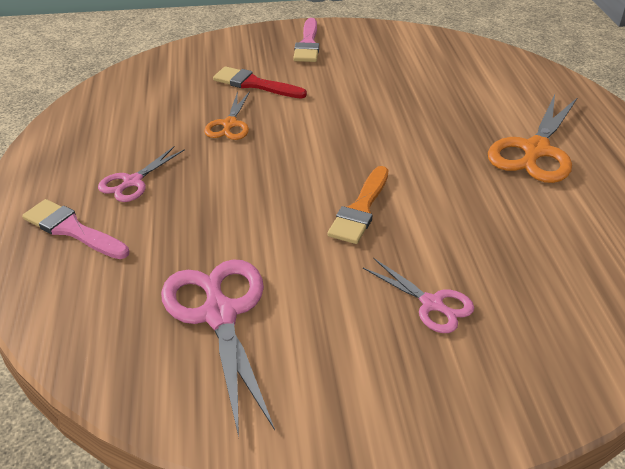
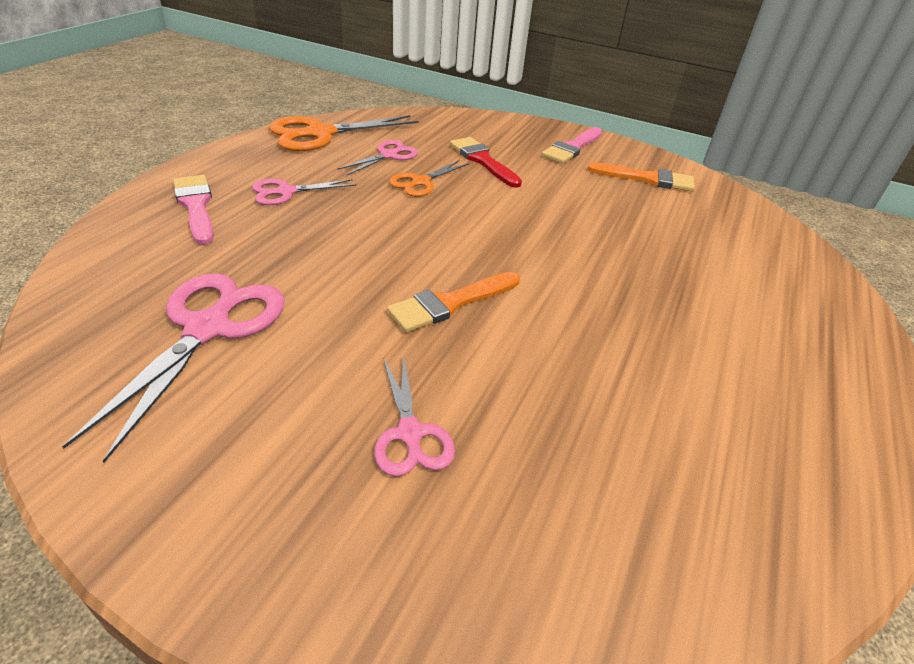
camera: 30 degrees right, 0 degrees up
orange scissors [488,95,578,183] -> orange scissors moved to [269,115,419,151]
none -> pink scissors [337,140,418,176]
none -> orange brush [587,162,695,191]

